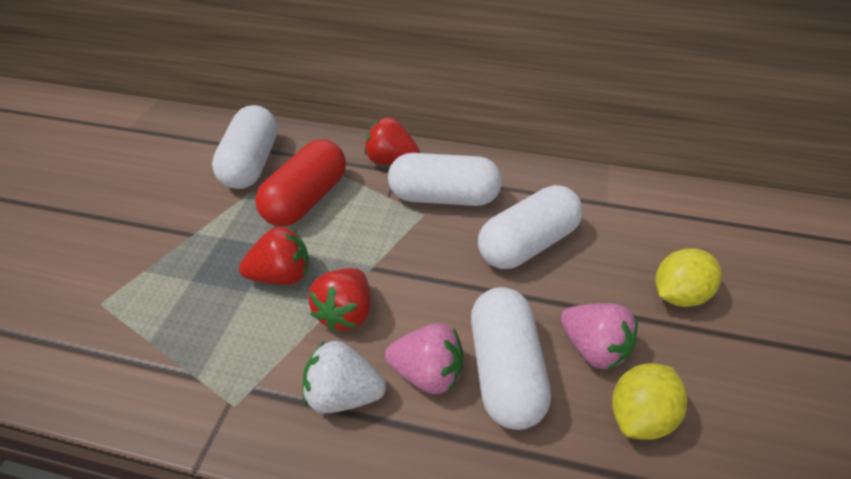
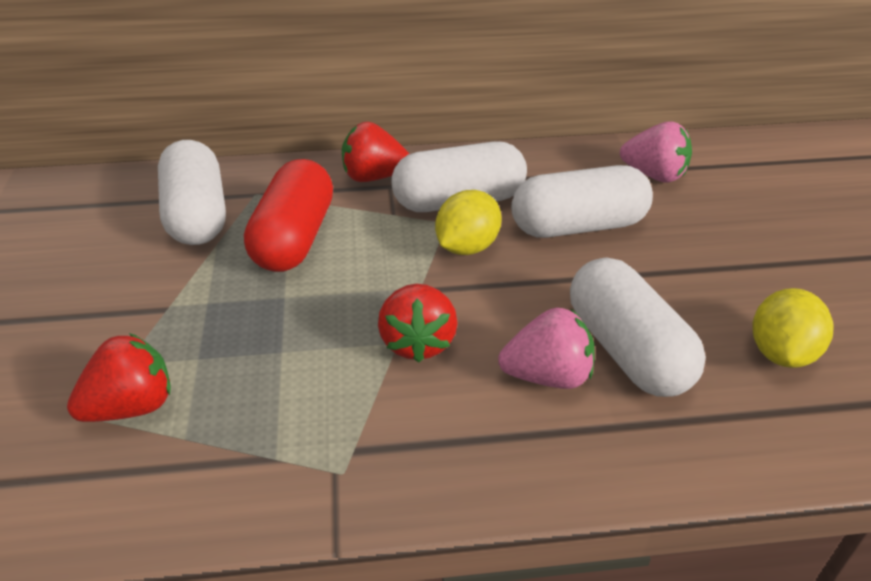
camera: 20 degrees left, 5 degrees down
red strawberry [239,227,309,285] -> red strawberry moved to [67,333,171,422]
white strawberry [303,341,386,413] -> none
white capsule [478,185,583,269] -> white capsule turned 45 degrees clockwise [511,165,653,238]
pink strawberry [561,303,638,370] -> pink strawberry moved to [620,122,692,183]
yellow lemon [655,248,722,307] -> yellow lemon moved to [435,190,502,255]

